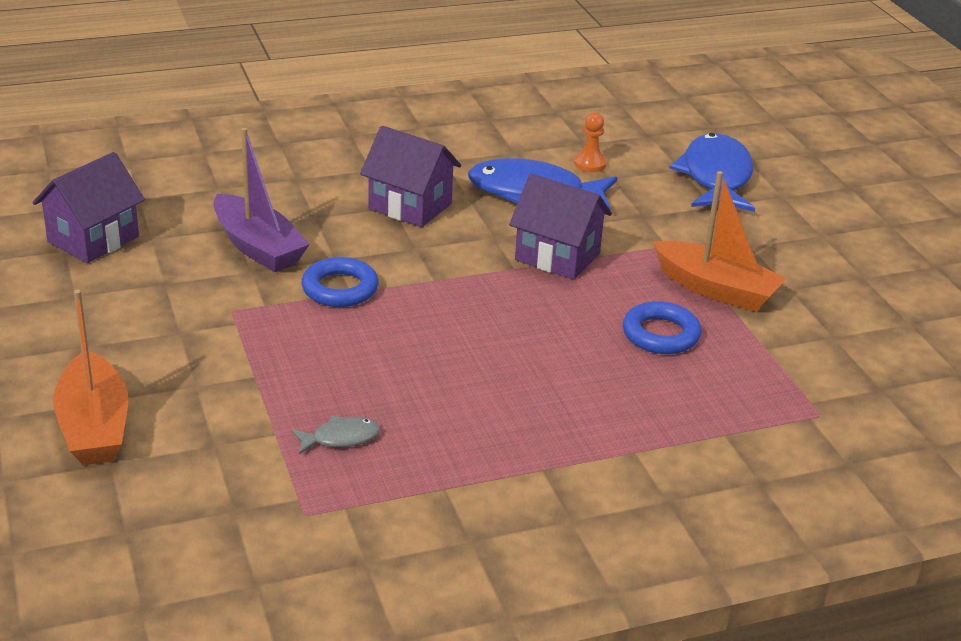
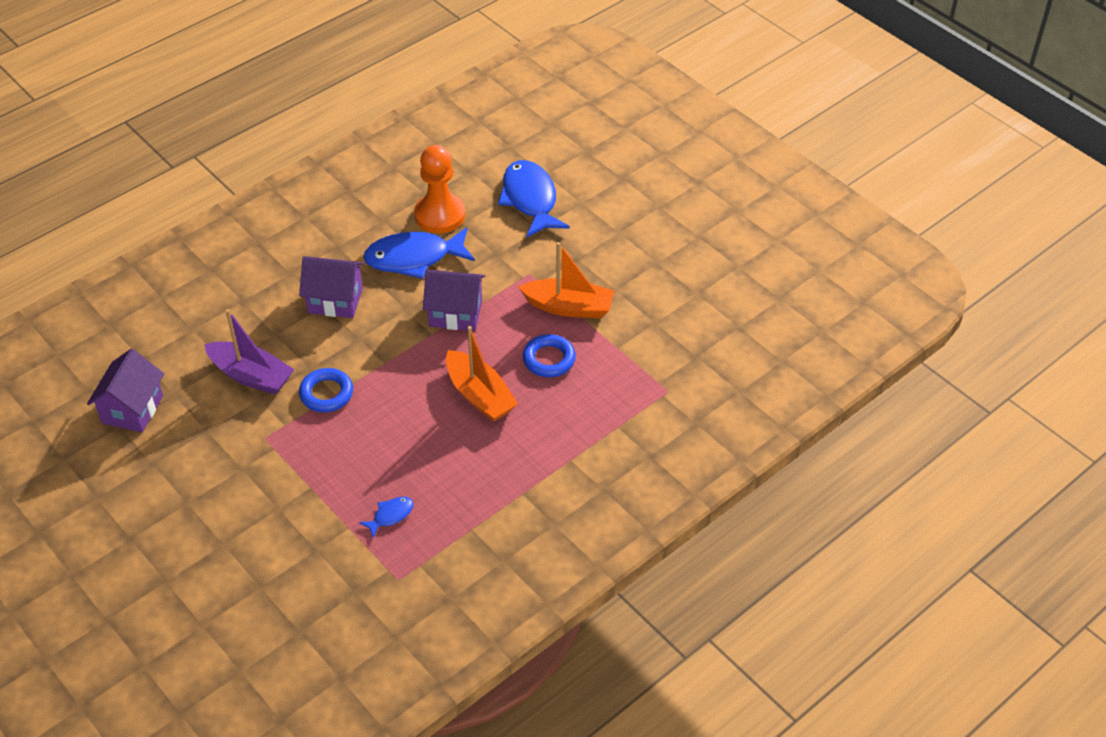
camera: 20 degrees left, 15 degrees up
orange boat [53,289,128,465] -> orange boat moved to [446,326,518,422]
grey fish [291,416,380,455] -> blue fish [359,497,413,538]
orange pawn [574,112,607,172] -> orange pawn [414,145,465,233], size x2.10

